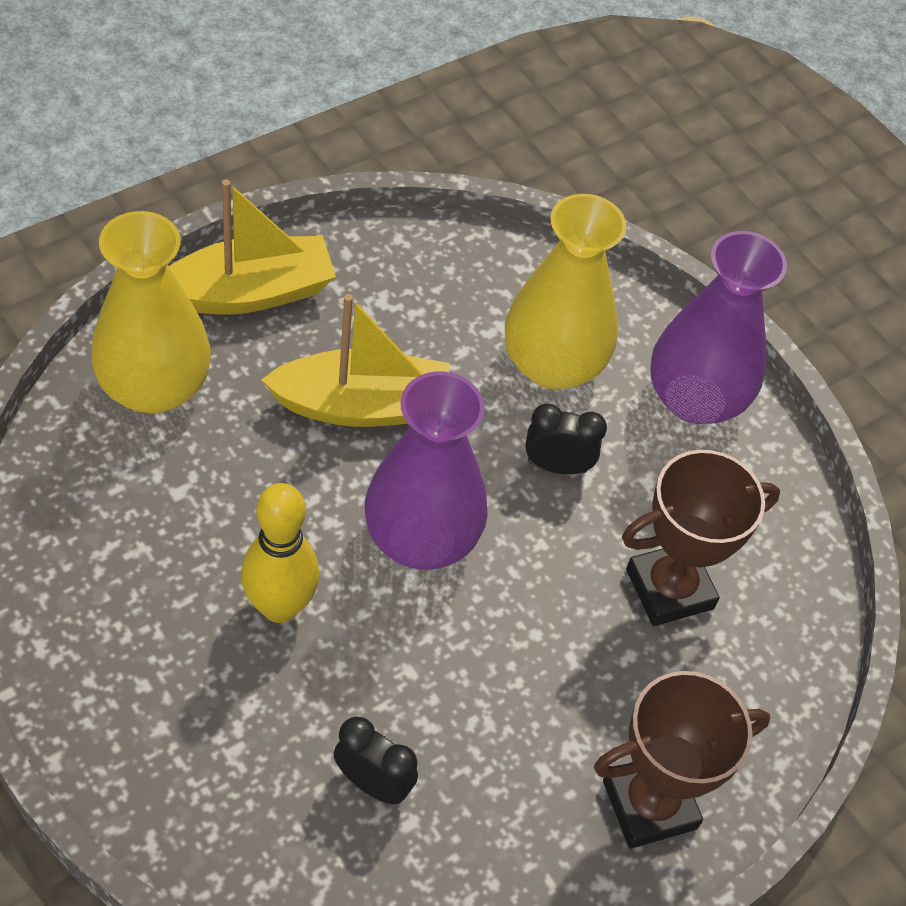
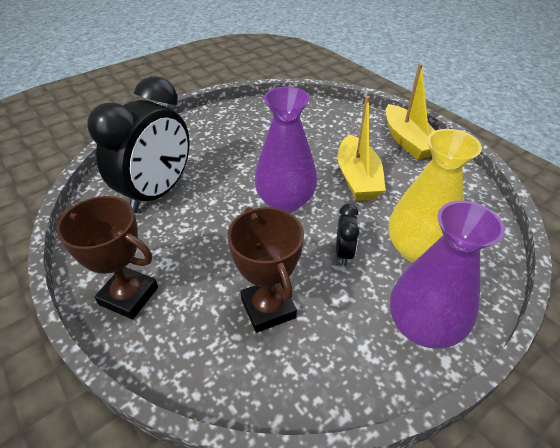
camera: 95 degrees right, 10 degrees down
yellow vase [91,211,211,414] -> none
yellow bowling pin [241,483,320,623] -> none
black clock [334,717,418,804] -> black clock [87,76,190,213], size x2.40
brown trophy [594,671,770,849] -> brown trophy turned 45 degrees counterclockwise [56,196,158,319]

